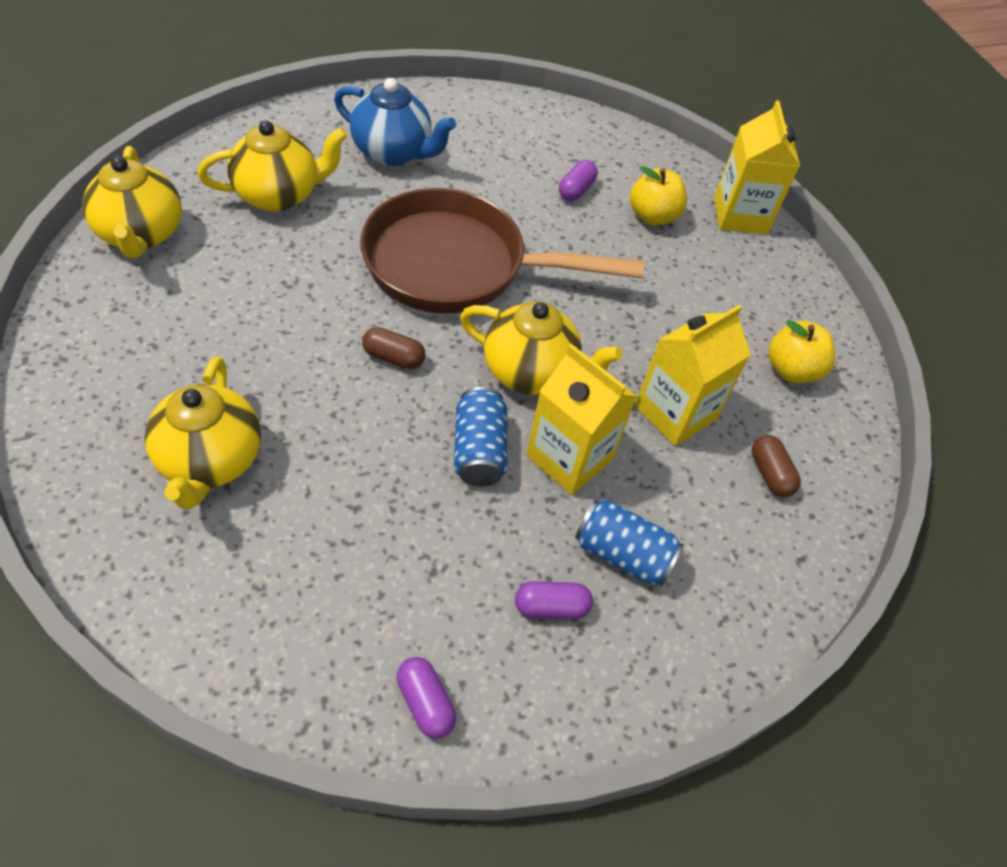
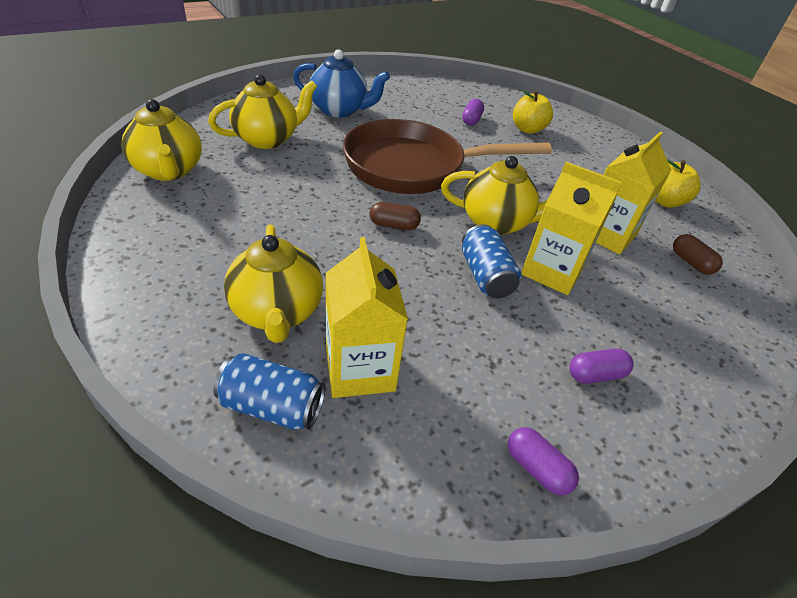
camera: 10 degrees left, 10 degrees down
blue can [575,499,684,586] -> blue can moved to [213,353,325,430]
yellow carton [714,100,800,234] -> yellow carton moved to [326,237,408,398]

